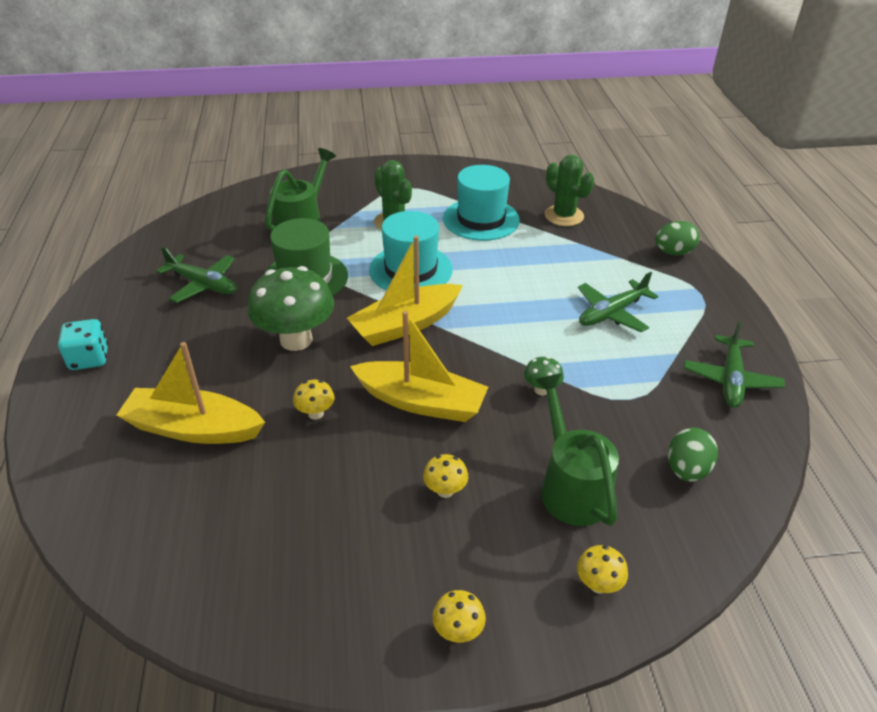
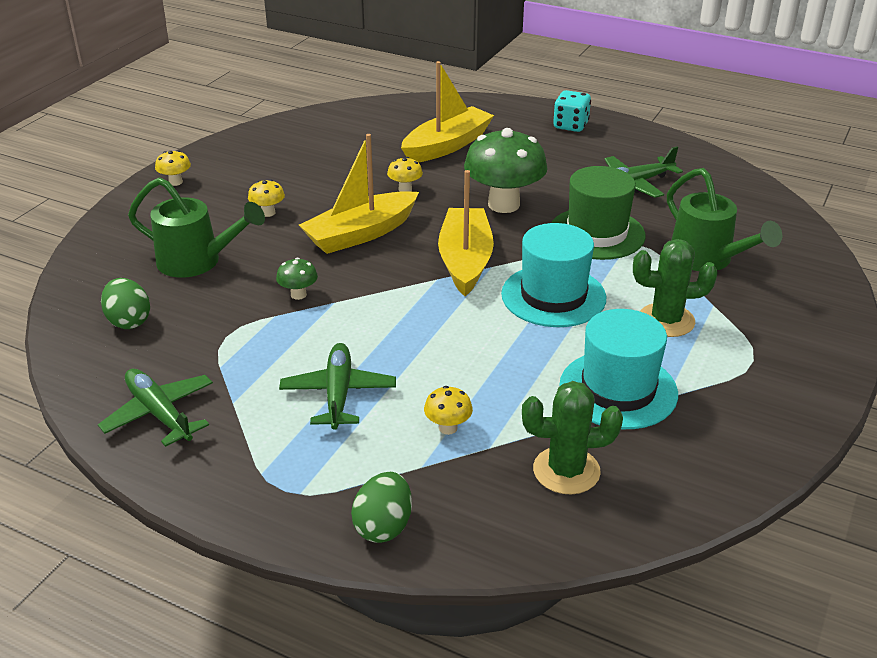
camera: 125 degrees right, 5 degrees down
yellow mushroom [577,545,628,593] -> yellow mushroom moved to [424,386,473,435]

